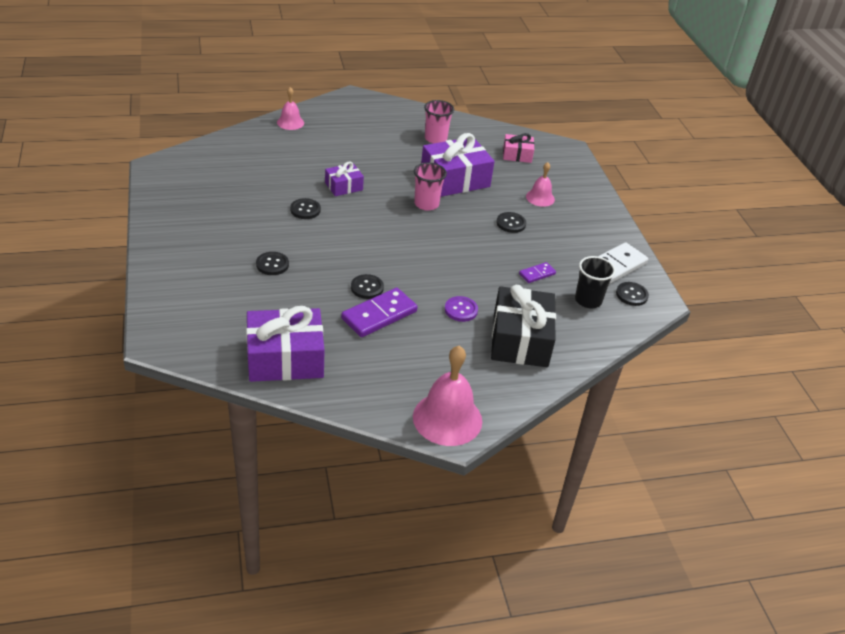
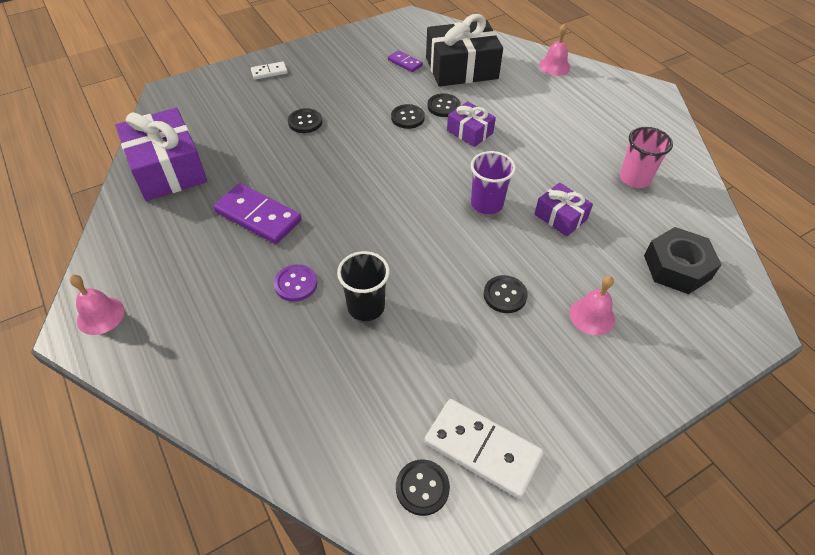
camera: 75 degrees right, 10 degrees up
black button [351,274,384,299] -> black button moved to [427,93,461,117]
pink bell [413,346,482,446] -> pink bell [70,275,125,335], size x0.55
pink cup [414,162,447,211] -> purple cup [471,151,516,214]
purple gift [421,133,495,197] -> purple gift [535,182,593,236], size x0.53
black gift [491,285,556,367] -> black gift moved to [426,14,503,87]
pink gift [503,133,534,163] -> black nut [644,227,722,294]
purple domino [519,262,556,283] -> purple domino moved to [388,50,423,72]
black cup [575,256,616,308] -> black cup moved to [337,251,390,321]
none -> white domino [251,61,288,80]

